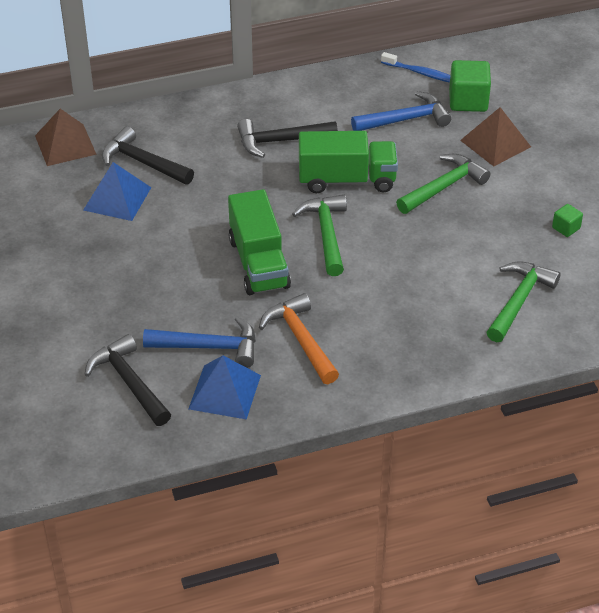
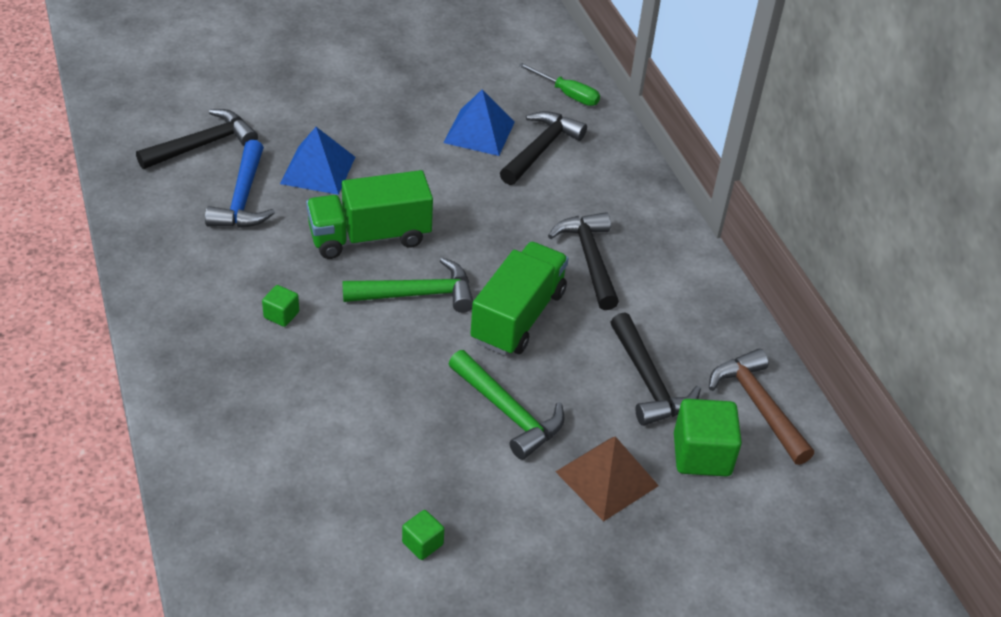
camera: 85 degrees right, 0 degrees up
brown pyramid [35,109,97,166] -> green screwdriver [518,63,600,106]
blue pyramid [188,355,261,420] -> blue pyramid moved to [280,127,355,195]
orange hammer [259,293,339,384] -> none
green truck [299,131,398,193] -> green truck turned 150 degrees counterclockwise [470,242,569,356]
blue hammer [351,91,451,131] -> black hammer [610,312,701,426]
blue toothbrush [381,52,450,83] -> brown hammer [709,349,814,465]
green hammer [486,261,560,342] -> none
none -> green cube [262,285,299,327]

